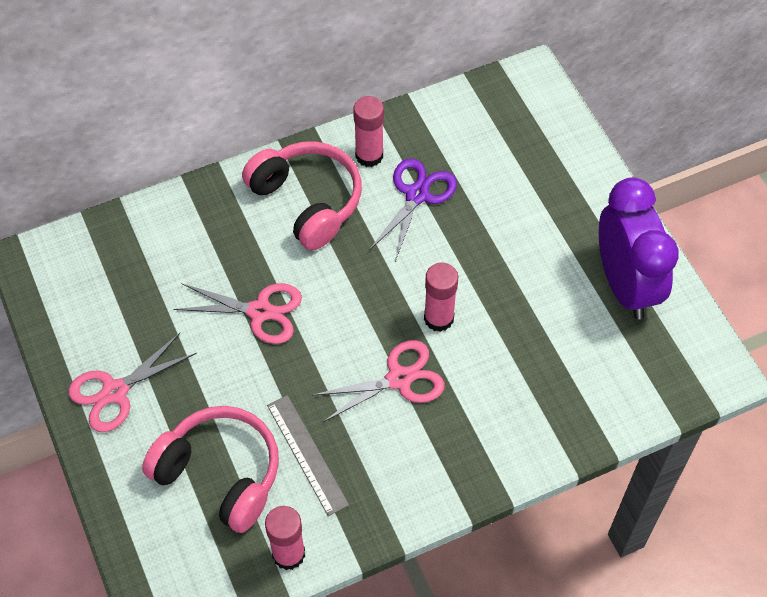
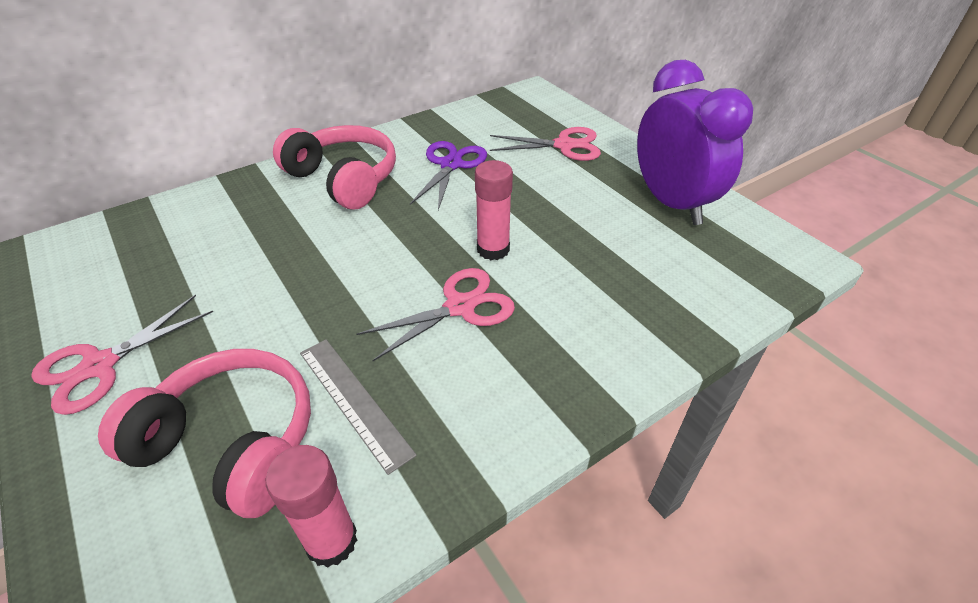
camera: 10 degrees left, 15 degrees down
pink scissors [173,283,302,344] -> pink scissors moved to [490,127,601,161]
pink glue stick [353,96,384,167] -> none

